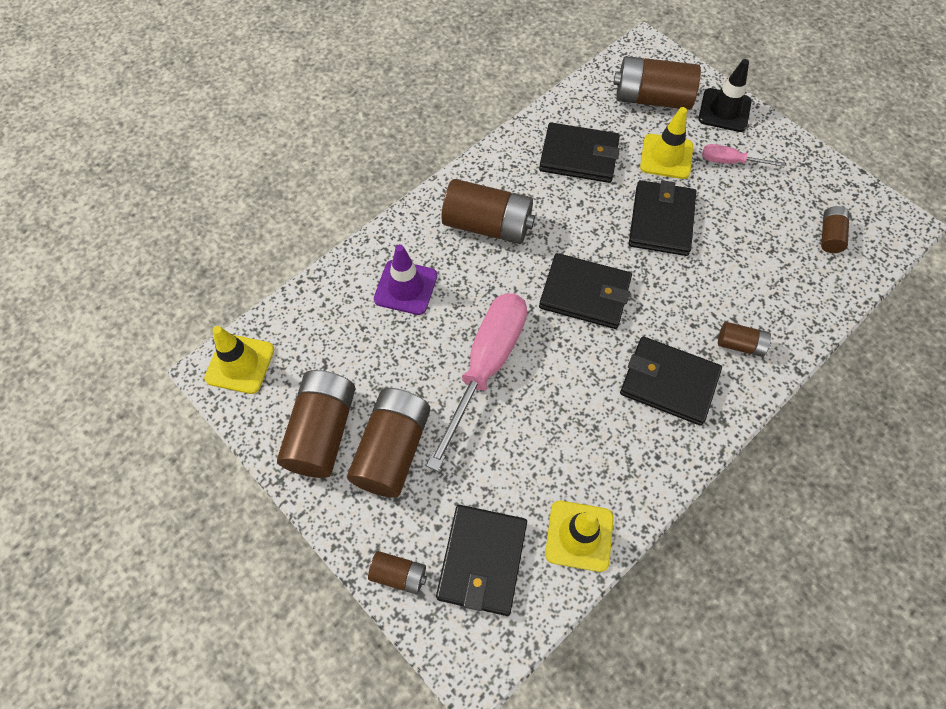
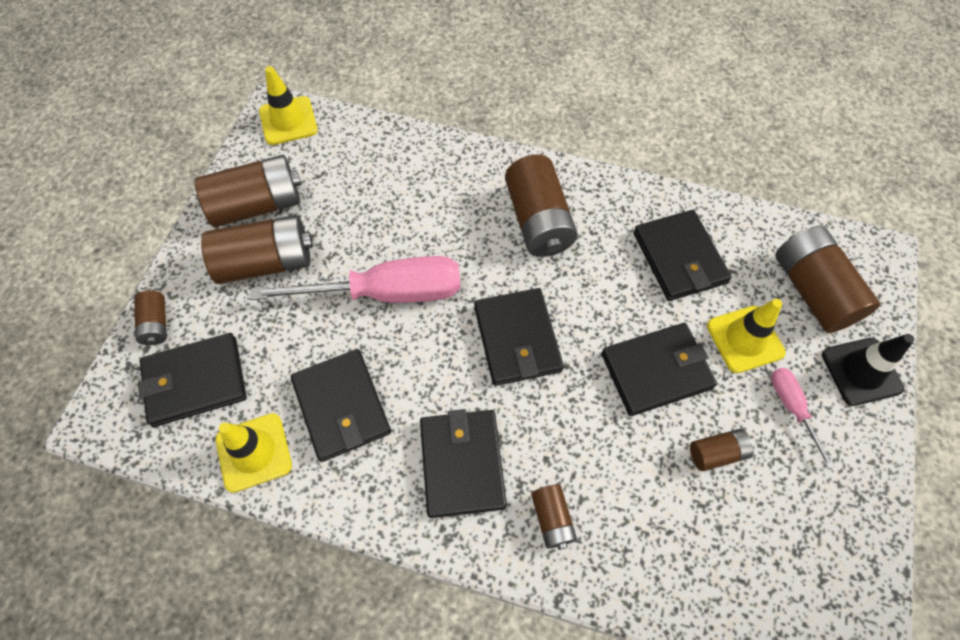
camera: 60 degrees right, 0 degrees up
purple traffic cone [374,244,437,315] -> none
brown battery [821,206,850,253] -> brown battery moved to [690,429,754,471]
none -> black wallet [291,349,391,462]

